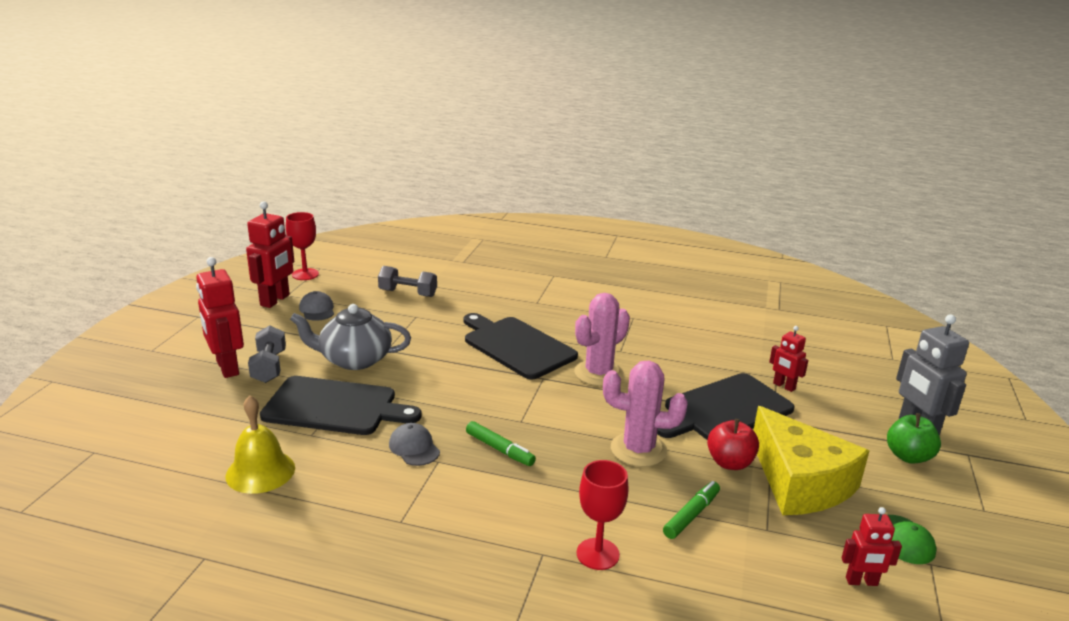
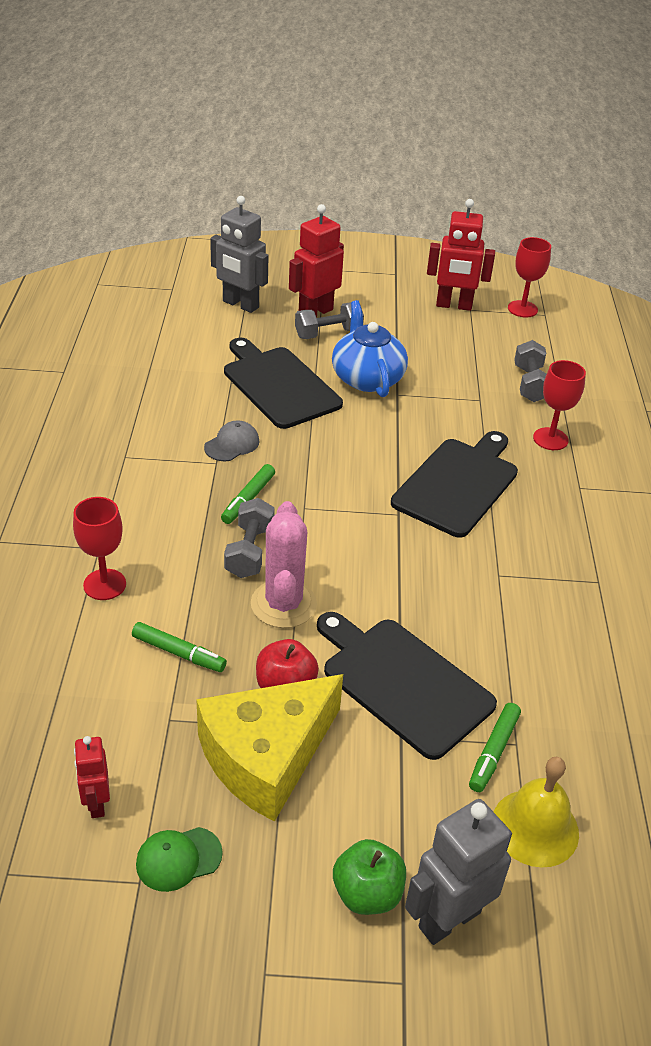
camera: 75 degrees right, 15 degrees up
yellow bell [226,395,295,494] -> yellow bell moved to [494,757,579,868]
black cutting board [260,376,422,435] -> black cutting board turned 150 degrees clockwise [224,338,343,429]
grey teapot [290,304,411,370] -> blue teapot [332,300,408,397]
grey cap [299,291,334,321] -> none
pink cactus [574,293,630,386] -> none
red robot [769,326,808,392] -> green marker [469,703,521,792]
none -> grey robot [210,196,268,313]
none -> grey dumbbell [224,498,275,578]
none -> red goblet [533,360,586,450]

